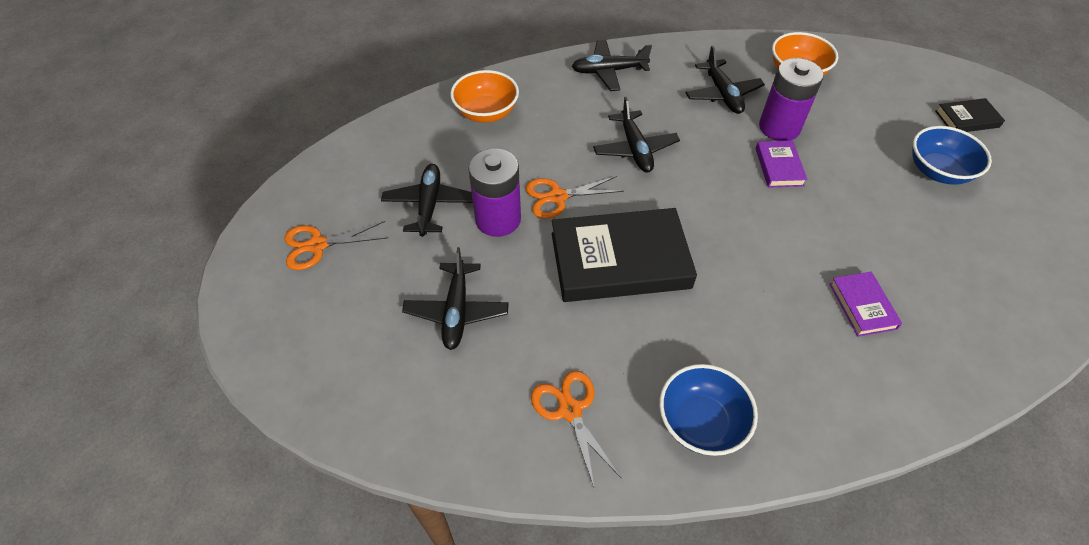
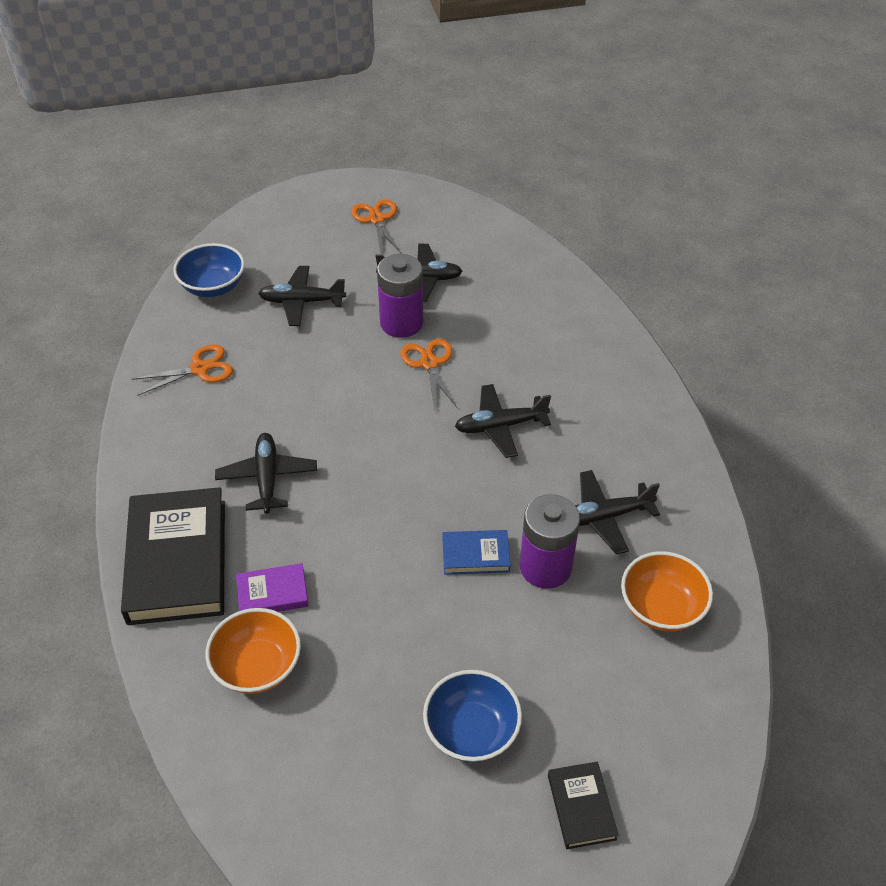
camera: 90 degrees right, 5 degrees down
orange bowl [450,70,519,123] -> orange bowl moved to [206,608,301,694]
black book [552,208,697,302] -> black book moved to [121,487,225,625]
black plane [572,40,652,91] -> black plane moved to [215,433,317,514]
blue bowl [659,364,758,456] -> blue bowl moved to [173,243,245,297]
purple book [756,141,808,188] -> blue book [442,530,511,575]

